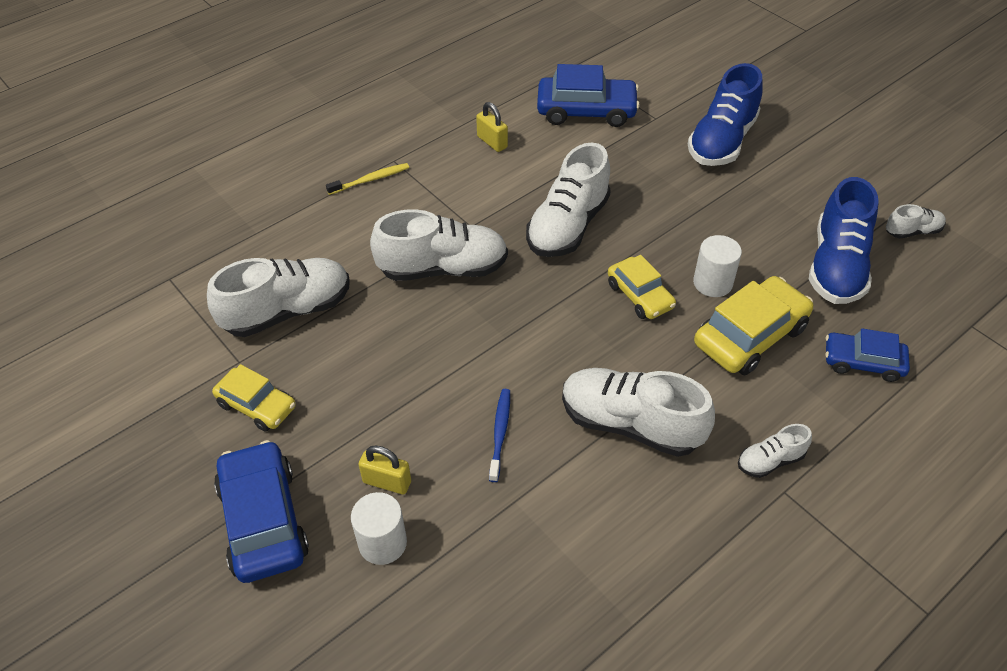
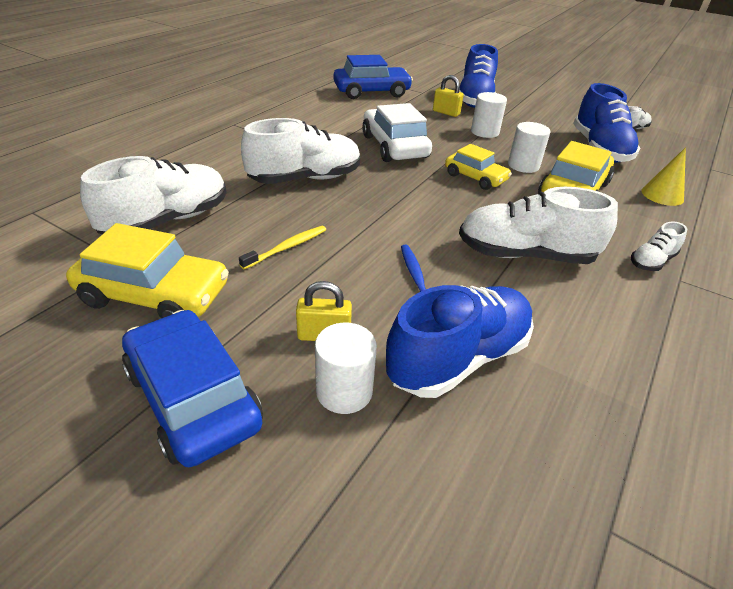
camera: 20 degrees left, 10 degrees down
yellow car [212,364,296,432] -> yellow car [66,223,229,318], size x1.59
yellow toothbrush [326,163,409,195] -> yellow toothbrush moved to [239,226,326,269]
yellow padlock [476,102,508,152] -> yellow padlock moved to [433,75,464,117]
white shoe [526,143,611,257] -> white car [362,103,432,162]
blue car [825,328,910,382] -> yellow cone [641,147,686,206]
none -> blue shoe [386,285,534,398]
none -> white cylinder [471,92,507,138]

